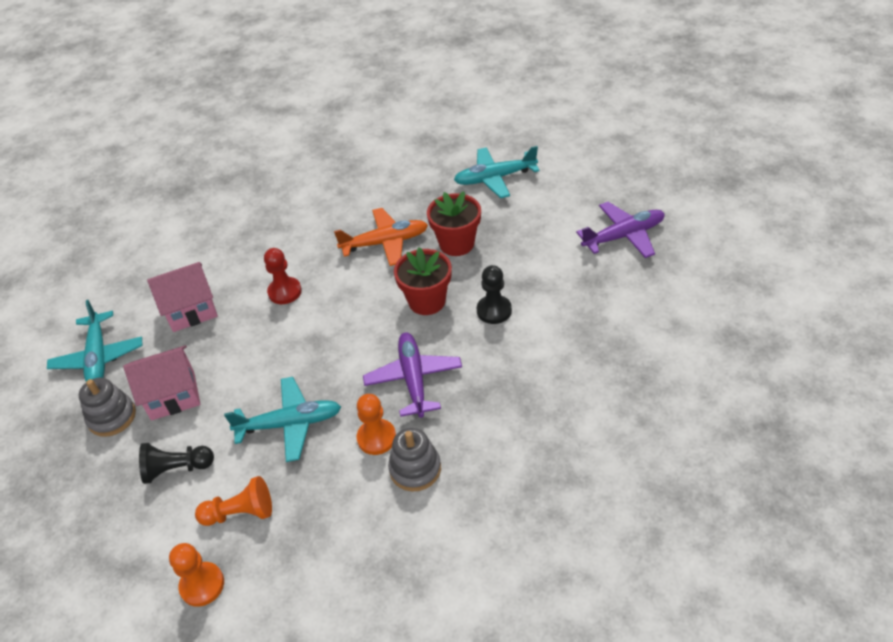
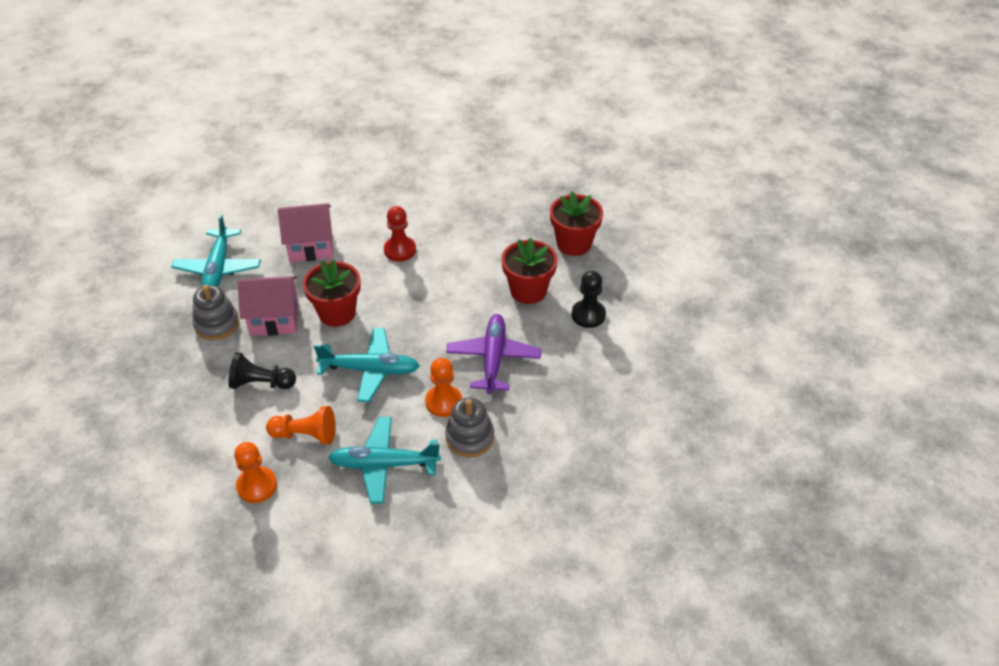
camera: 10 degrees right, 0 degrees up
orange plane [334,208,428,266] -> none
turquoise plane [454,146,540,198] -> turquoise plane moved to [328,417,441,503]
purple plane [576,202,665,258] -> none
none -> red flower pot [303,260,361,327]

